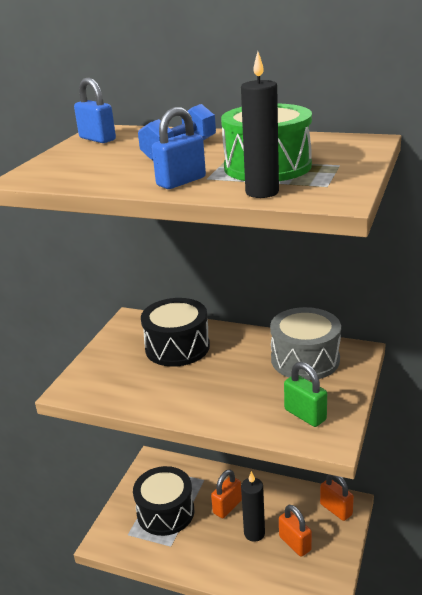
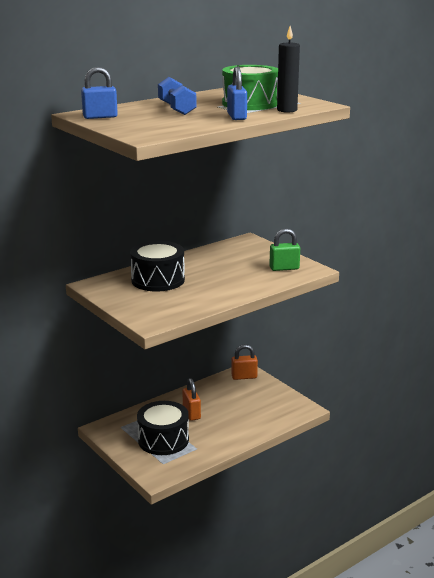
camera: 60 degrees left, 5 degrees down
black candle [241,471,265,542] -> none
grey drum [270,307,341,380] -> none
orange padlock [279,505,312,557] -> none

